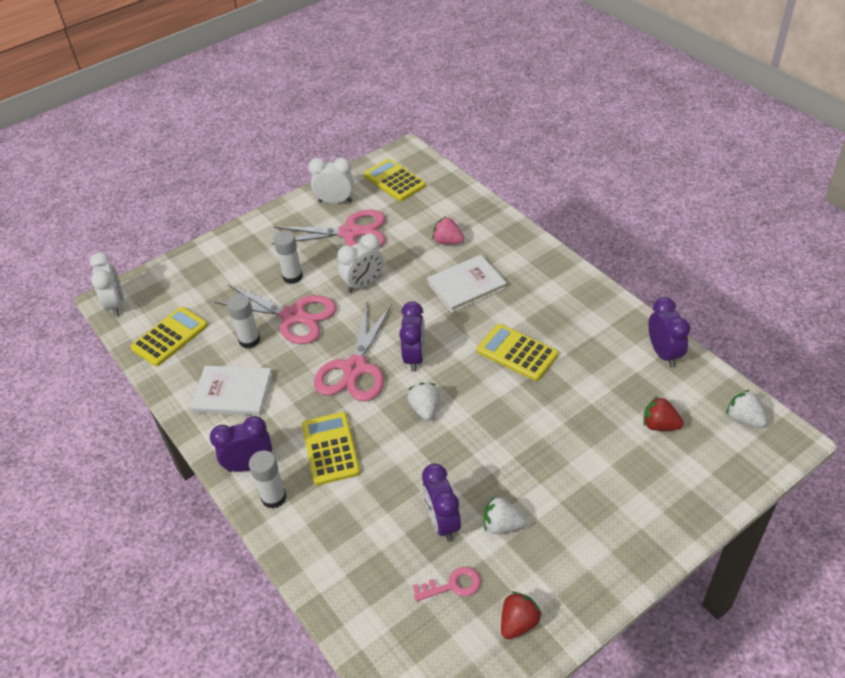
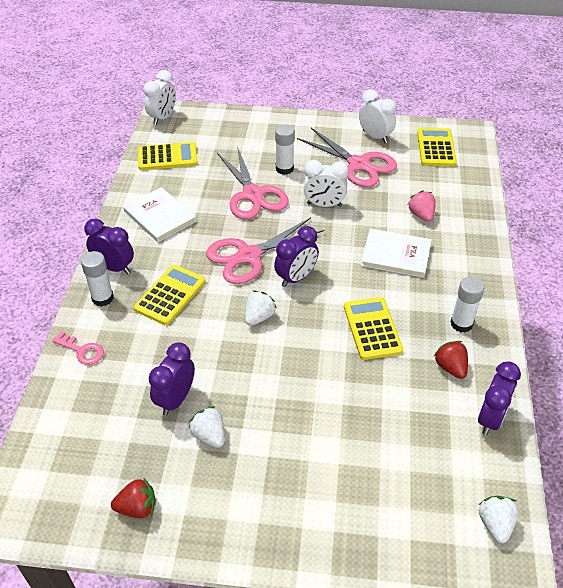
camera: 40 degrees right, 0 degrees up
white glue stick [227,294,260,348] -> white glue stick moved to [451,277,484,332]
pink key [412,567,481,601] -> pink key moved to [52,331,104,365]
red strawberry [643,396,684,431] -> red strawberry moved to [433,341,468,379]

